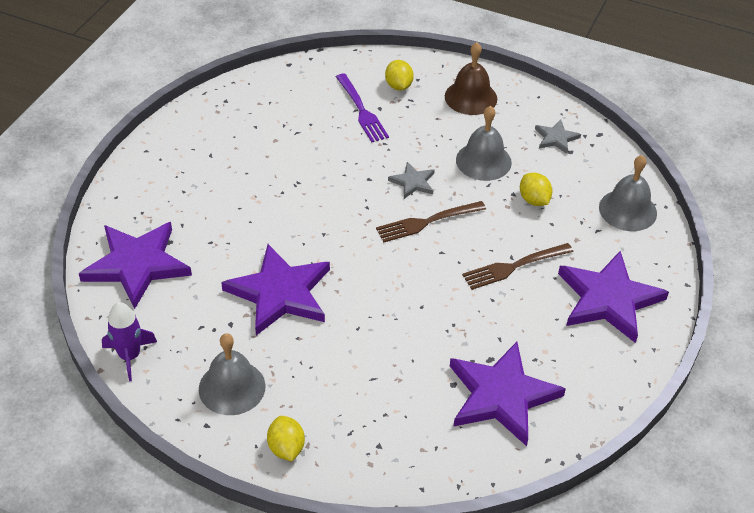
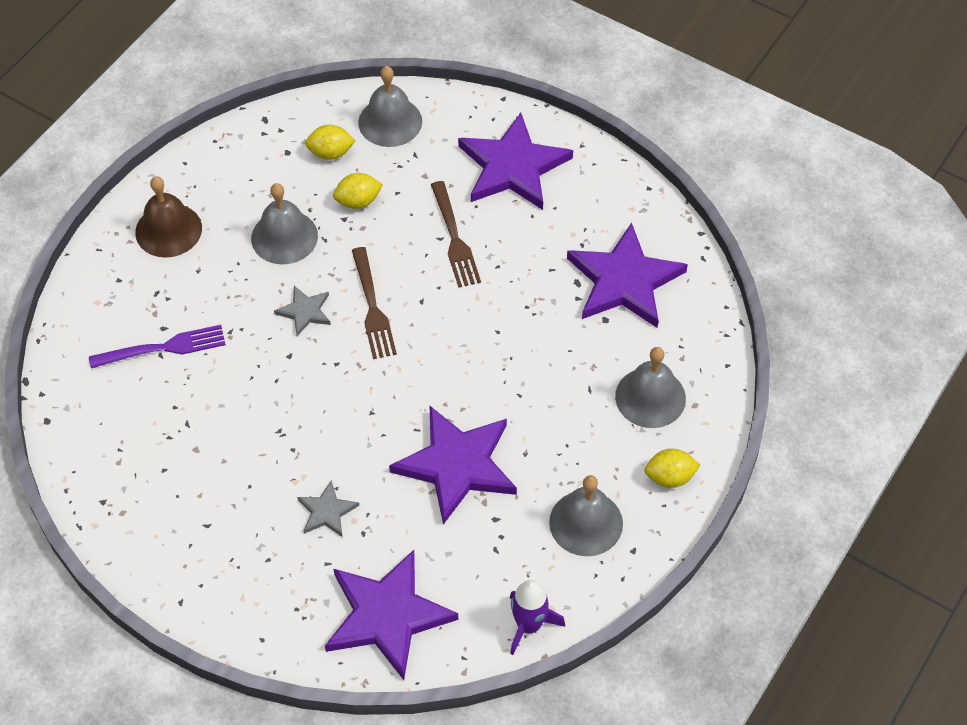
camera: 80 degrees left, 10 degrees up
yellow lemon [385,60,414,91] -> yellow lemon moved to [305,125,356,160]
grey star [535,120,581,154] -> grey star moved to [297,480,359,537]
none -> grey bell [615,347,686,428]

